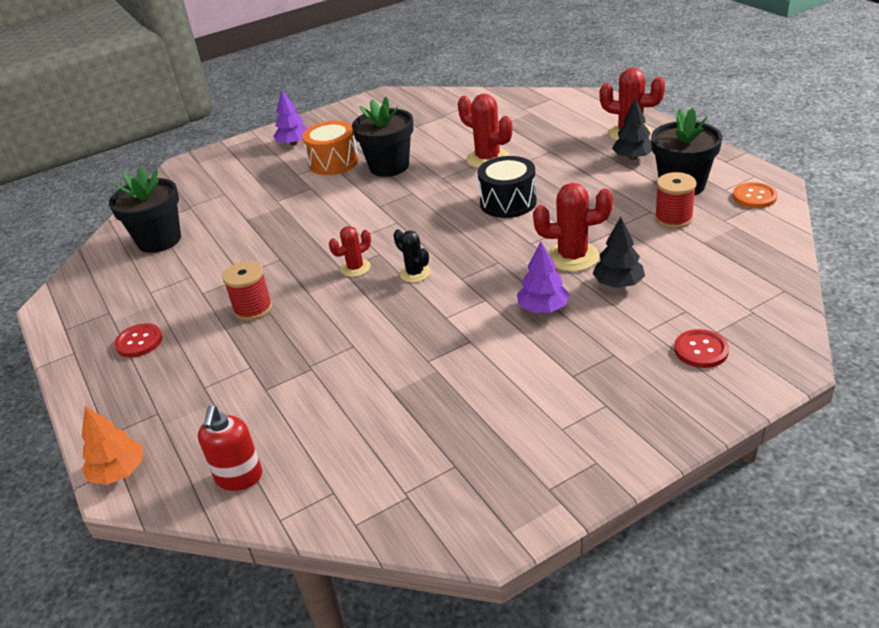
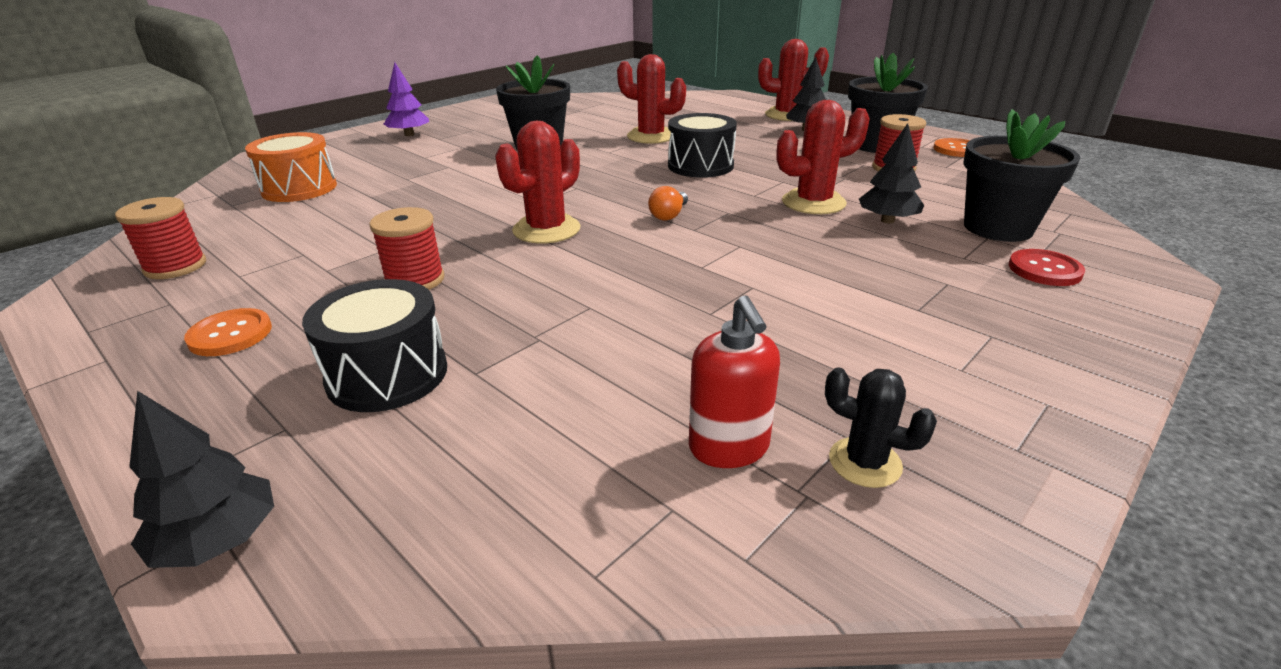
camera: 20 degrees left, 5 degrees down
orange tree [82,406,143,485] -> black tree [129,391,274,568]
black flower pot [109,167,181,253] -> black flower pot moved to [963,109,1081,242]
red button [114,323,163,358] -> orange button [184,308,272,356]
red soap dispenser [198,405,262,491] -> red soap dispenser moved to [689,295,780,468]
orange drum [302,121,358,175] -> orange drum moved to [245,132,337,202]
red cactus [329,226,371,277] -> red cactus [495,121,581,243], size x1.66
black cactus [393,229,431,282] -> black cactus moved to [825,367,937,488]
purple tree [517,242,570,313] -> none
none -> red spool [115,197,206,279]
none -> black drum [302,279,447,412]
none -> orange light bulb [648,186,688,221]

